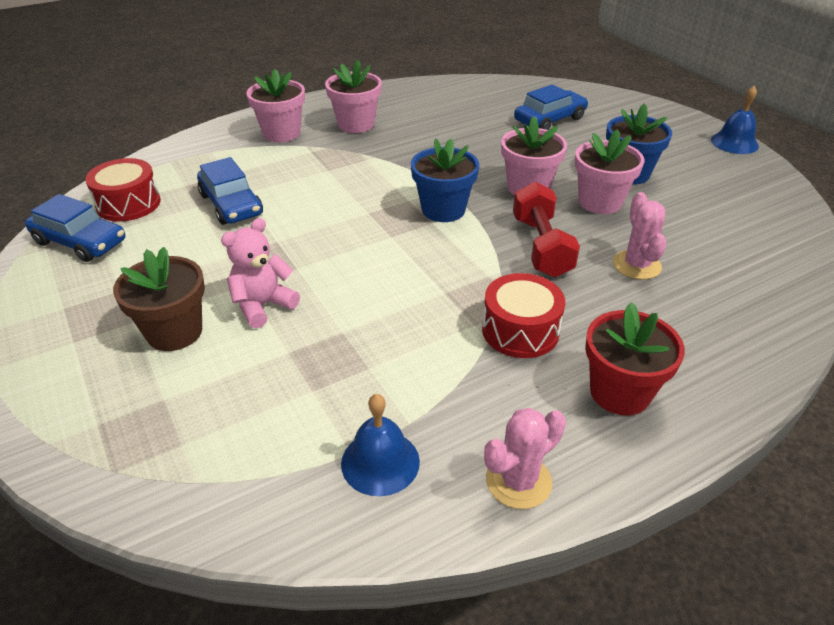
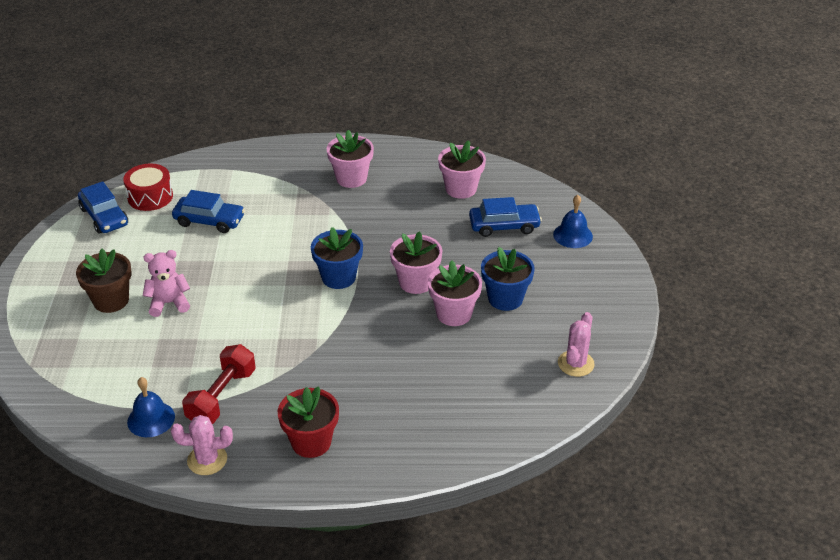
camera: 30 degrees right, 0 degrees up
blue car [197,157,263,225] -> blue car turned 75 degrees counterclockwise [172,190,245,233]
pink flower pot [246,69,305,142] -> pink flower pot moved to [438,140,486,199]
red drum [482,273,566,358] -> none
red dumbbell [513,182,580,277] -> red dumbbell moved to [182,344,256,424]
pink cactus [613,192,666,280] -> pink cactus moved to [558,312,595,377]
blue bell [711,86,759,154] -> blue bell moved to [553,195,593,248]

